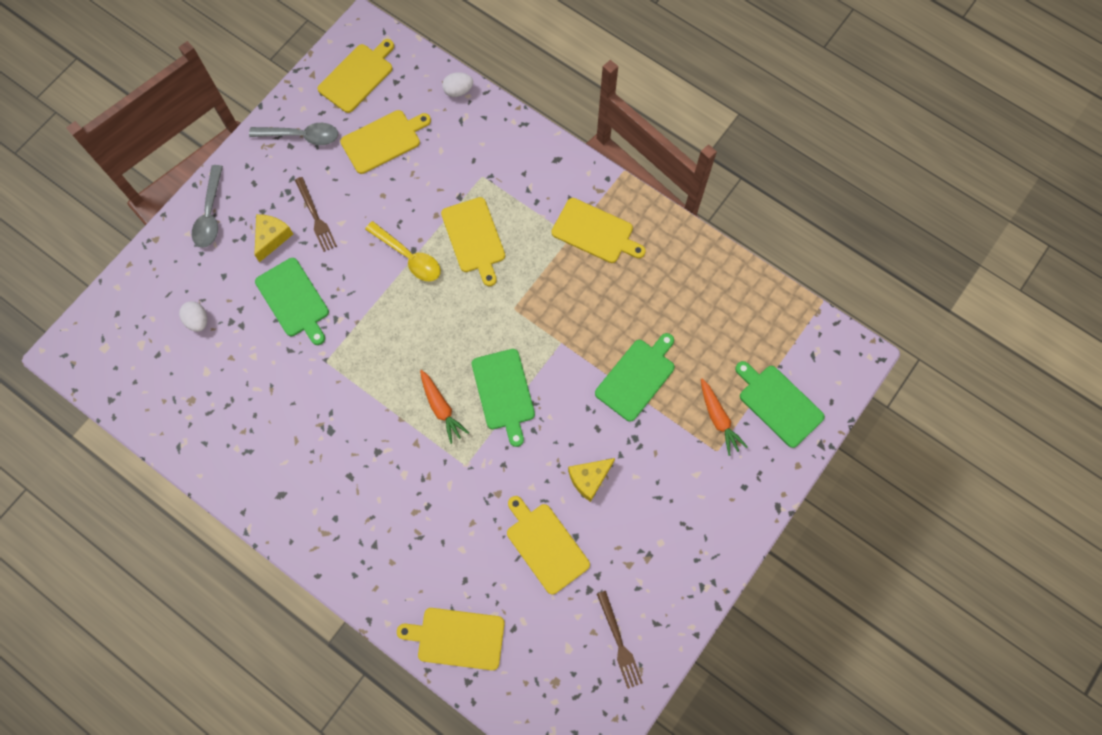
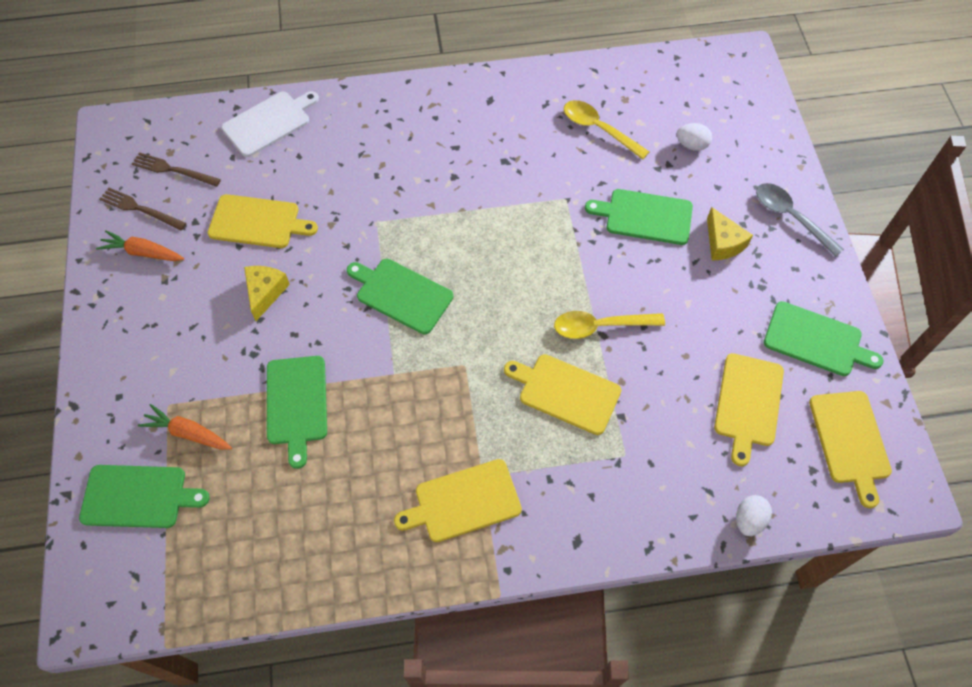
camera: 135 degrees right, 10 degrees down
grey spoon [249,123,338,145] -> green cutting board [764,301,883,376]
brown fork [295,177,337,252] -> brown fork moved to [132,152,221,187]
yellow cutting board [397,608,505,670] -> white cutting board [221,91,319,157]
orange carrot [420,370,469,444] -> orange carrot moved to [96,230,184,261]
none -> yellow spoon [564,100,649,160]

